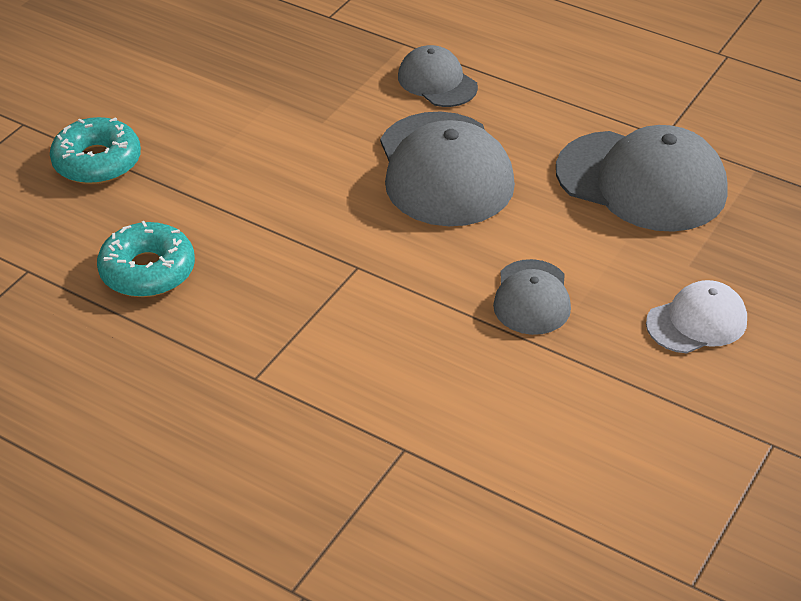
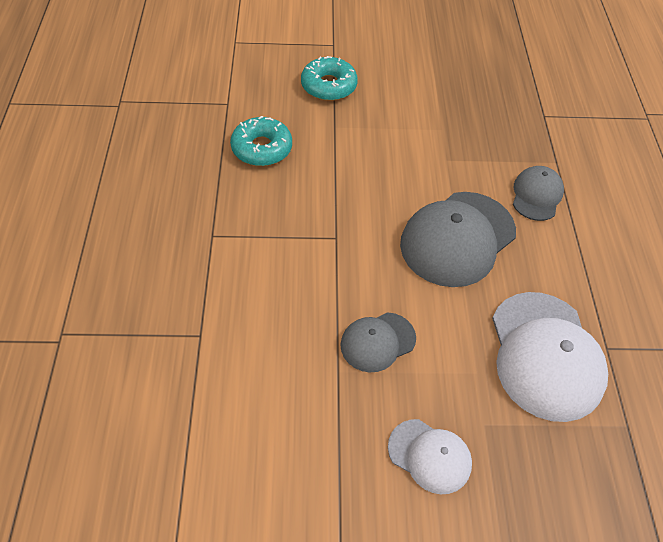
camera: 55 degrees right, 10 degrees up
grey cap [556,125,728,232] -> white cap [492,292,608,422]

